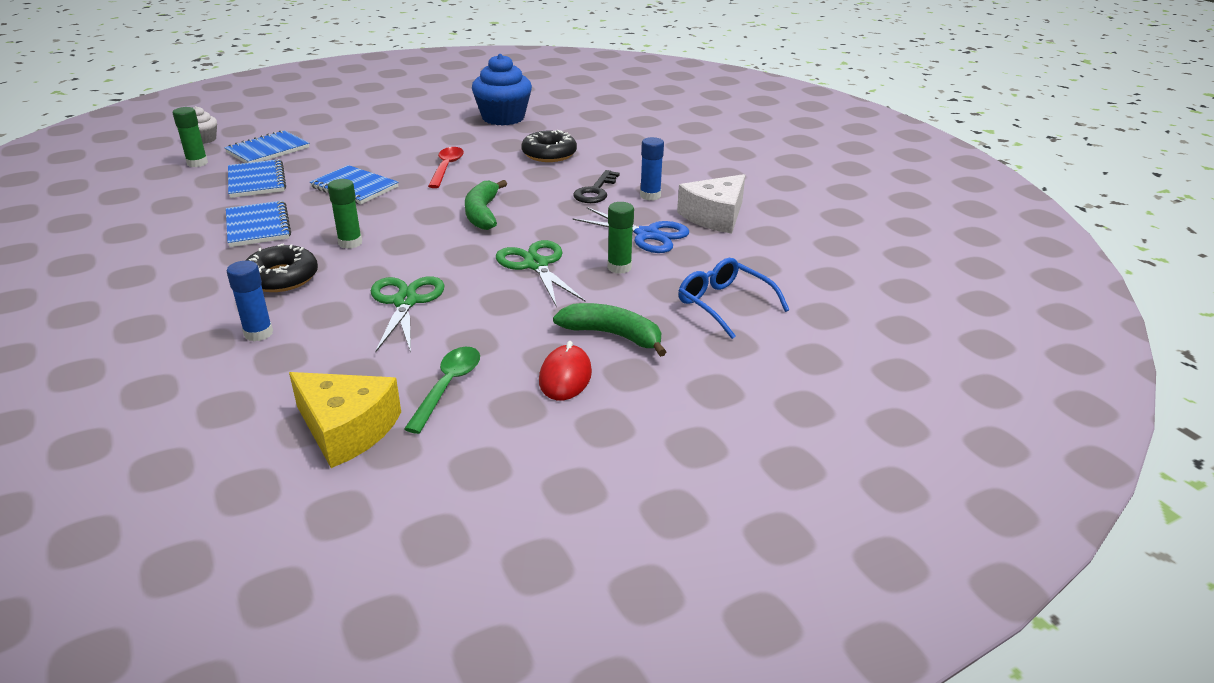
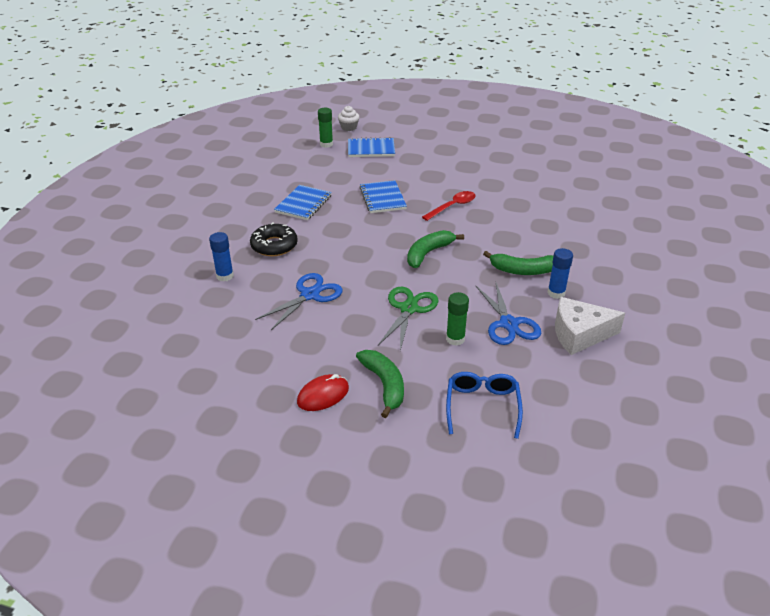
camera: 45 degrees right, 5 degrees up
blue notebook [228,159,286,198] -> none
yellow cheese [289,372,401,468] -> none
green glue stick [328,179,362,249] -> none
green scissors [371,276,445,352] -> blue scissors [255,273,343,330]
green spoon [404,347,480,434] -> none
blue cupcake [472,54,532,125] -> none
black donut [521,130,577,162] -> none
black key [573,170,620,203] -> green banana [483,251,553,275]

